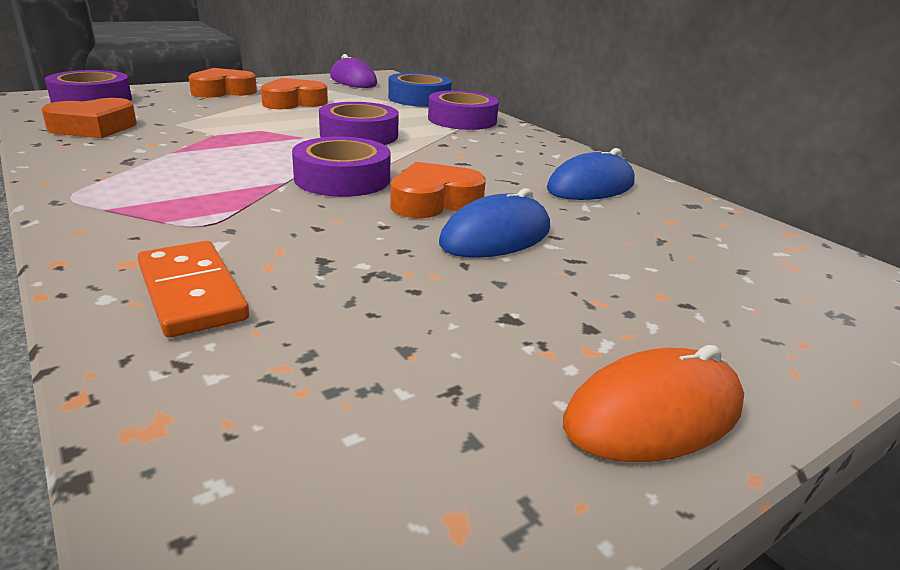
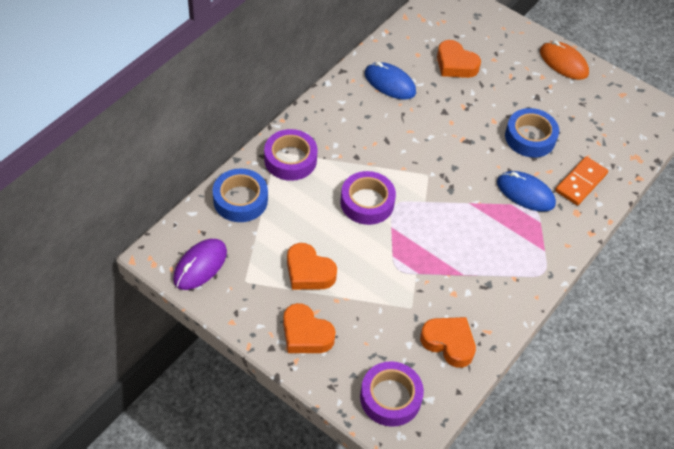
camera: 110 degrees left, 25 degrees up
purple tape [292,137,391,197] -> none
orange heart [390,162,486,218] -> orange heart moved to [437,40,481,78]
blue mouse [439,188,550,258] -> blue mouse moved to [497,171,556,211]
none -> blue tape [505,108,559,158]

